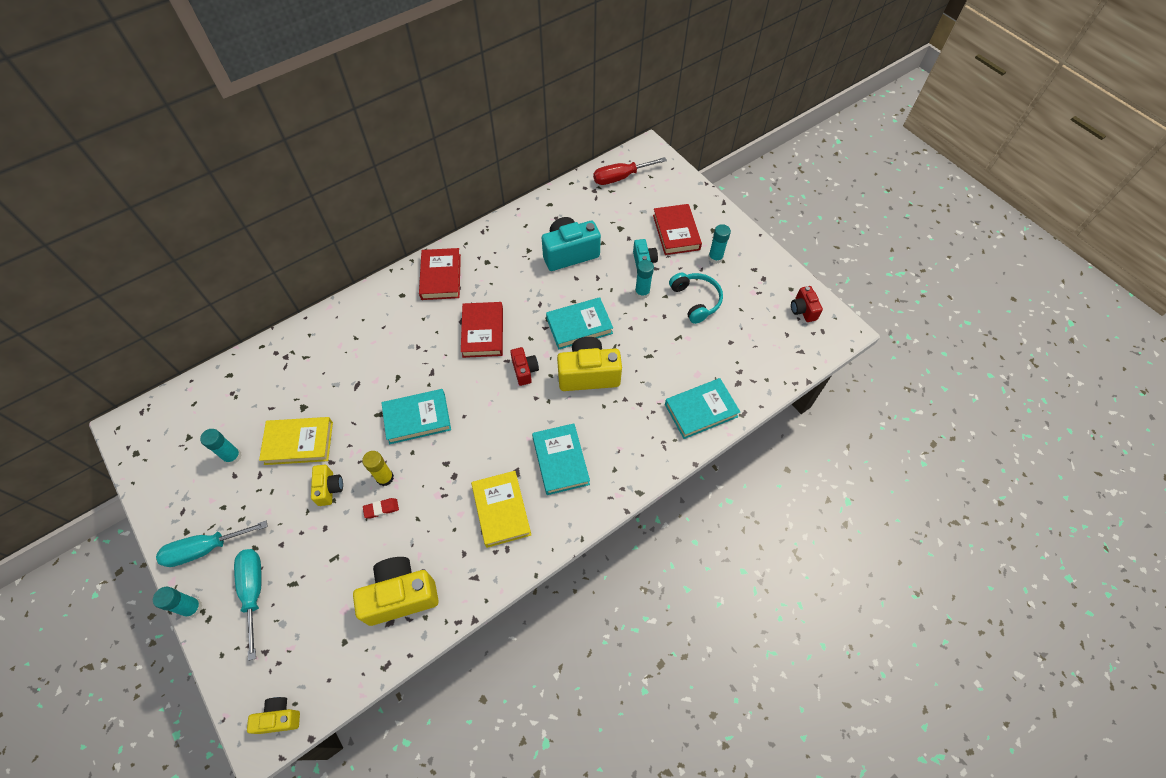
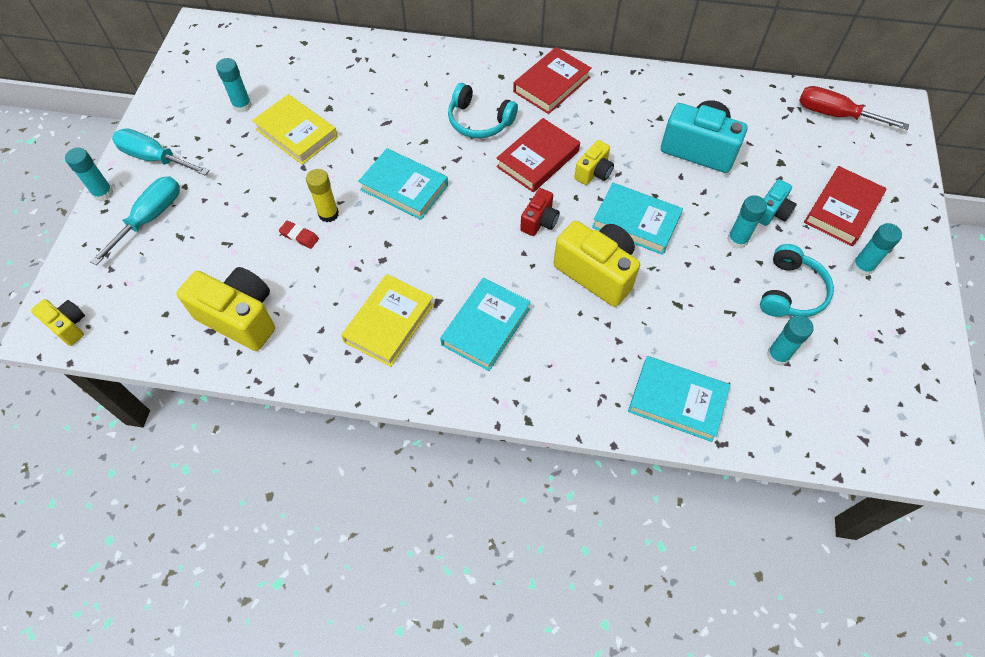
camera: 45 degrees right, 0 degrees up
yellow camera [311,465,343,506] -> yellow camera moved to [574,140,614,185]
red camera [791,286,823,322] -> none
none -> turquoise headphones [448,83,518,138]
none -> turquoise glue stick [767,315,814,366]

